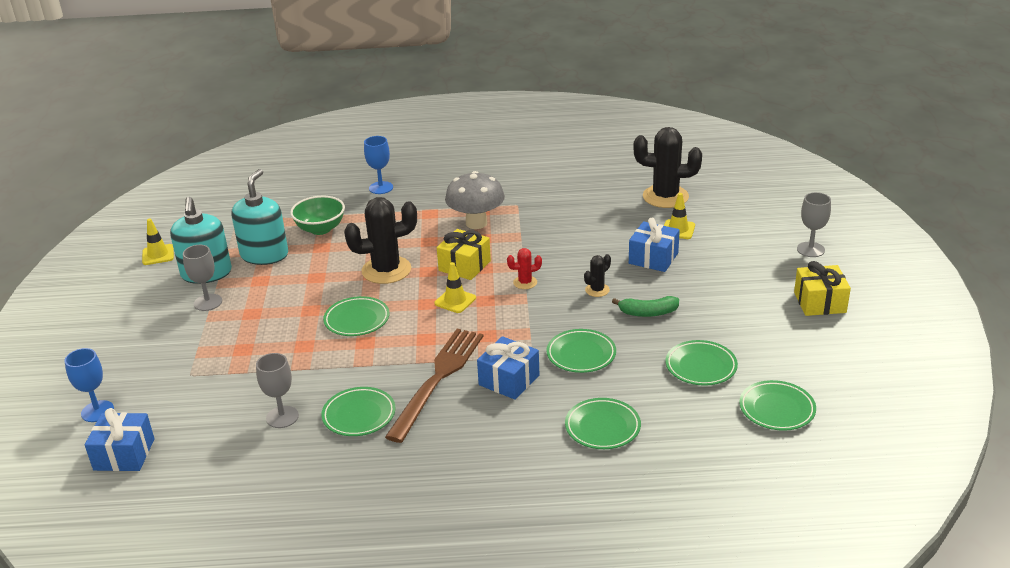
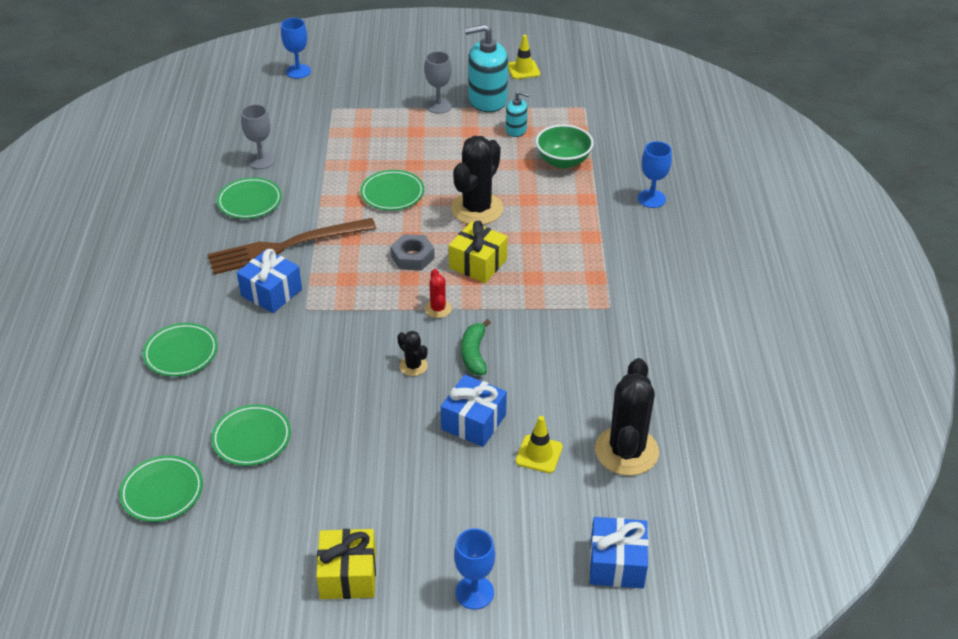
camera: 90 degrees right, 10 degrees up
blue gift [85,408,155,471] -> blue gift moved to [590,517,648,589]
turquoise soap dispenser [232,169,288,265] -> turquoise soap dispenser [506,91,530,137], size x0.53
black cactus [344,197,417,284] -> black cactus turned 45 degrees clockwise [451,136,504,225]
brown fork [385,329,484,443] -> brown fork turned 135 degrees clockwise [207,218,376,274]
yellow traffic cone [434,262,476,313] -> grey nut [391,234,435,271]
grey mushroom [445,171,505,229] -> none
green plate [546,329,616,373] -> none
green banana [612,296,679,317] -> green banana moved to [461,319,491,375]
grey goblet [797,192,831,257] -> blue goblet [454,528,495,610]

